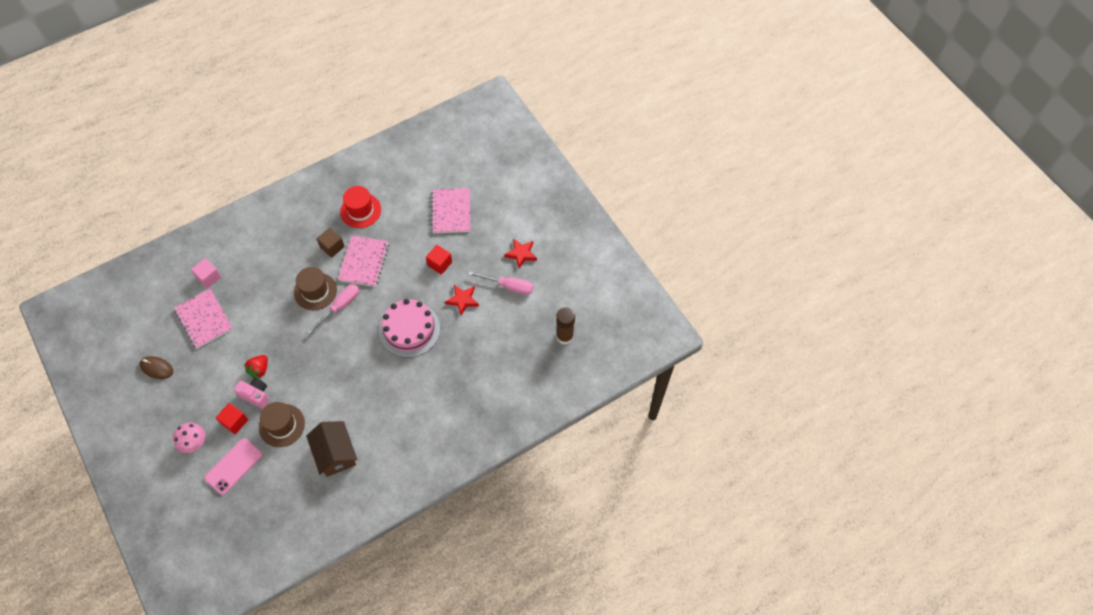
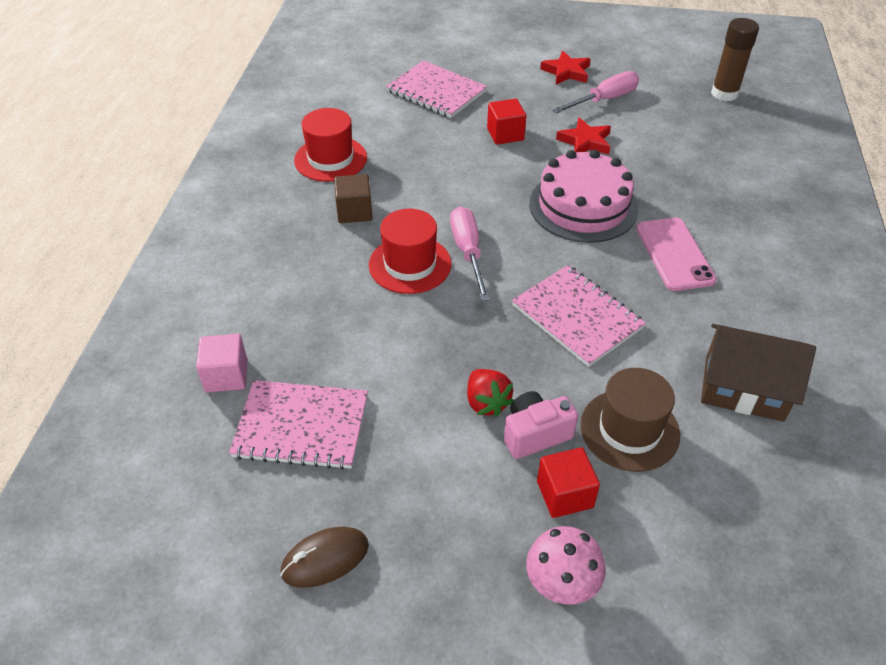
camera: 50 degrees left, 15 degrees down
pink phone [204,438,262,495] -> pink phone moved to [636,218,717,291]
brown hat [294,267,337,310] -> red hat [369,209,451,294]
pink notebook [338,236,389,287] -> pink notebook moved to [512,265,646,367]

